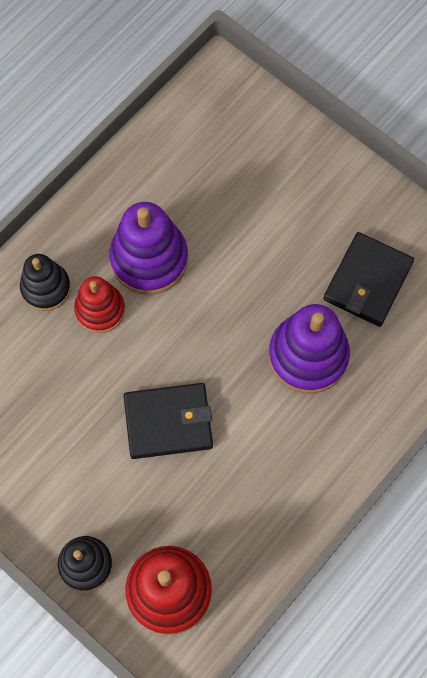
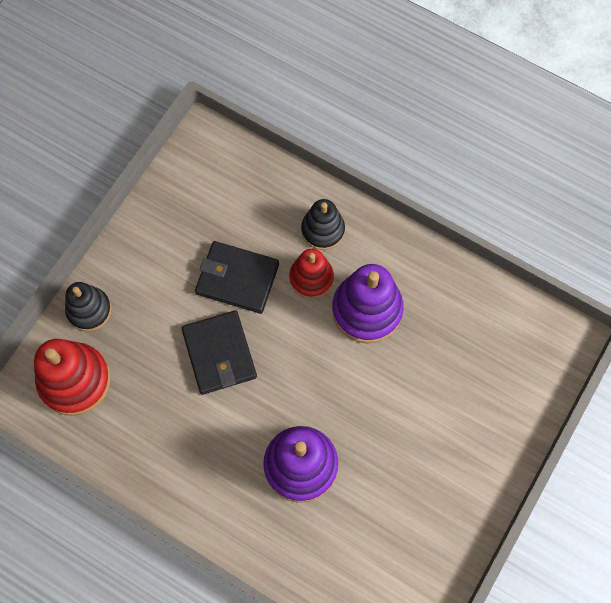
camera: 80 degrees right, 0 degrees up
black wallet [323,232,414,327] -> black wallet moved to [195,241,279,314]

